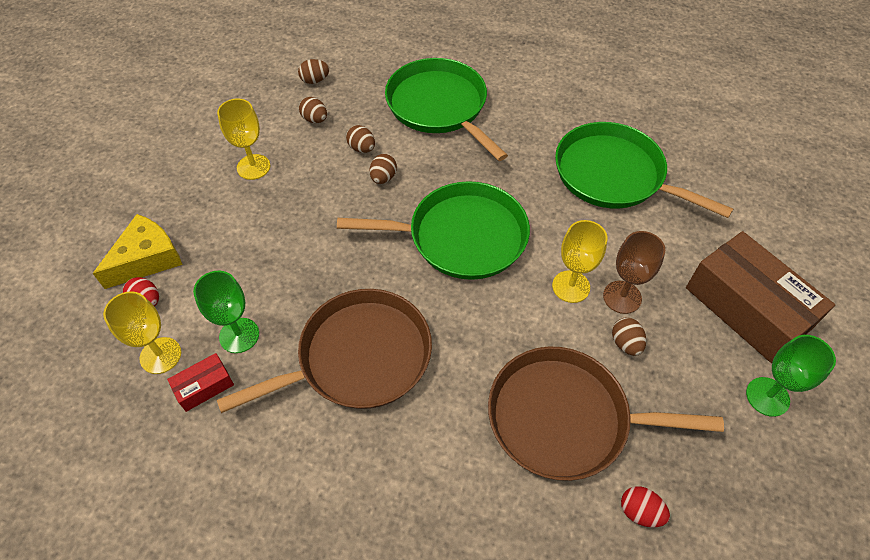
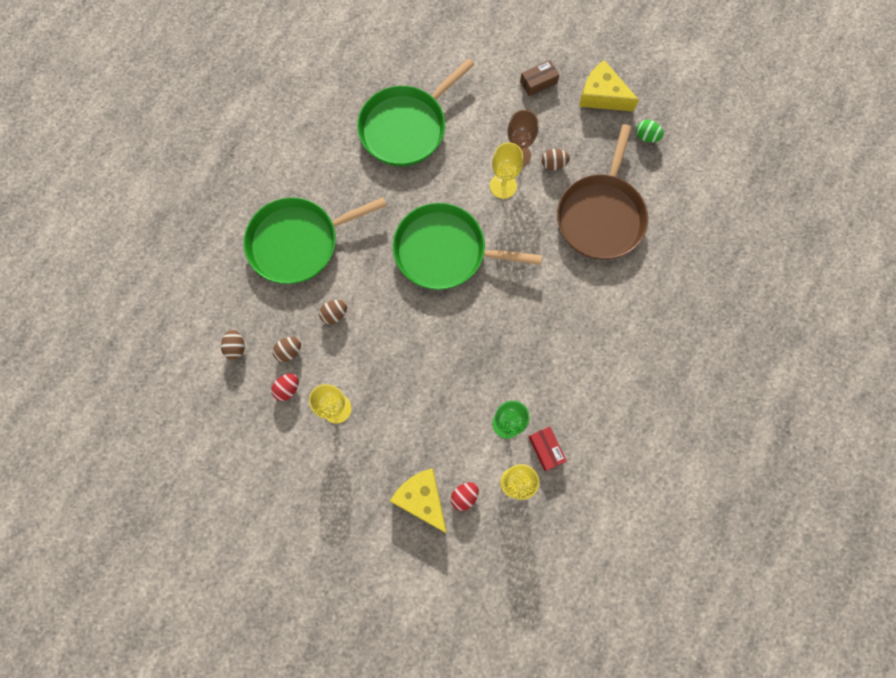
camera: 80 degrees left, 20 degrees up
brown pan [217,289,432,413] -> none
green pan [337,181,530,280] -> green pan turned 90 degrees counterclockwise [393,203,542,290]
brown egg [370,154,397,184] -> none
red egg [621,486,670,527] -> red egg moved to [271,373,299,401]
brown box [686,231,835,363] -> brown box [520,60,559,96], size x0.44
green goblet [746,335,836,417] -> yellow cheese [579,60,639,111]
none -> green egg [636,120,664,142]

